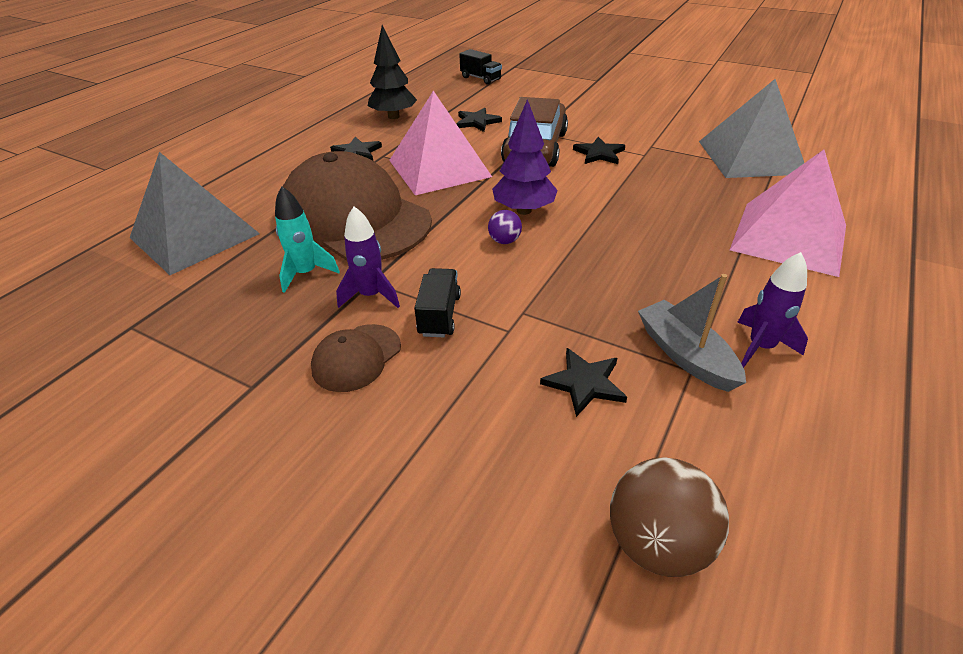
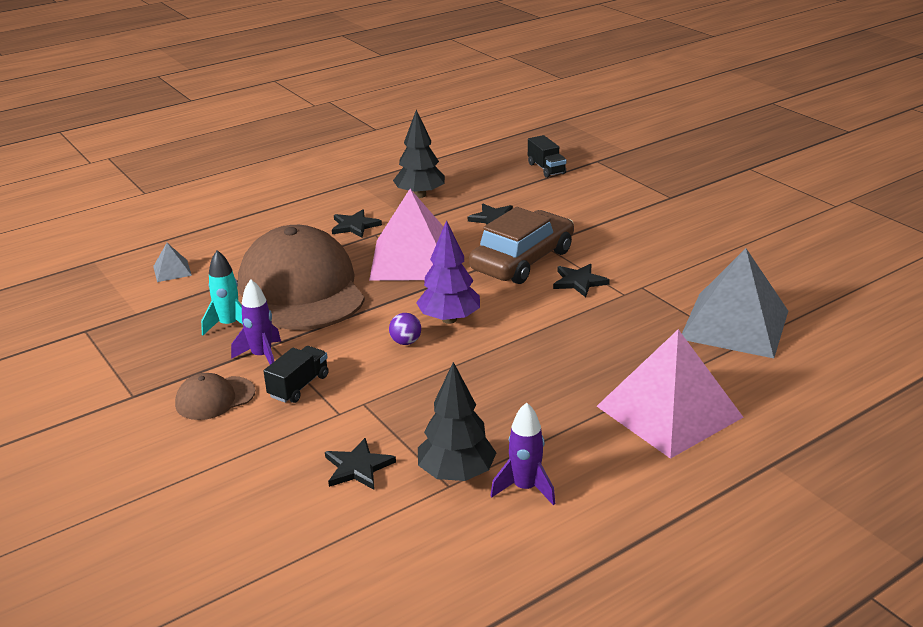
camera: 25 degrees right, 10 degrees down
grey pyramid [130,152,260,275] -> grey pyramid [153,243,192,282], size x0.41
brown ball [610,457,729,577] -> none
grey boat [638,274,746,392] -> black tree [418,362,496,481]

